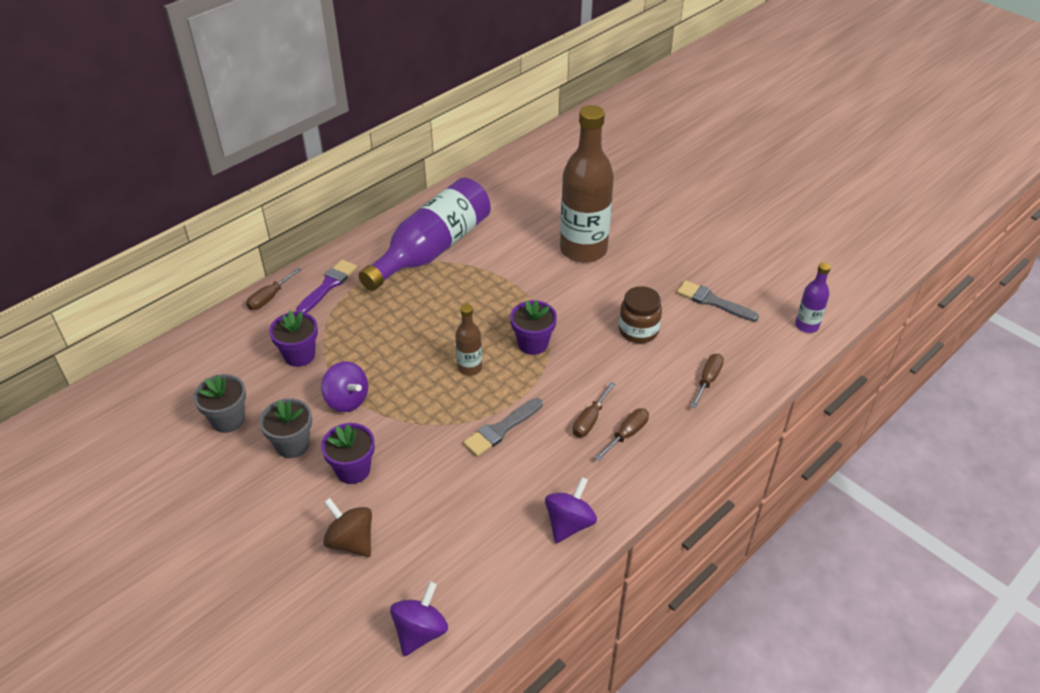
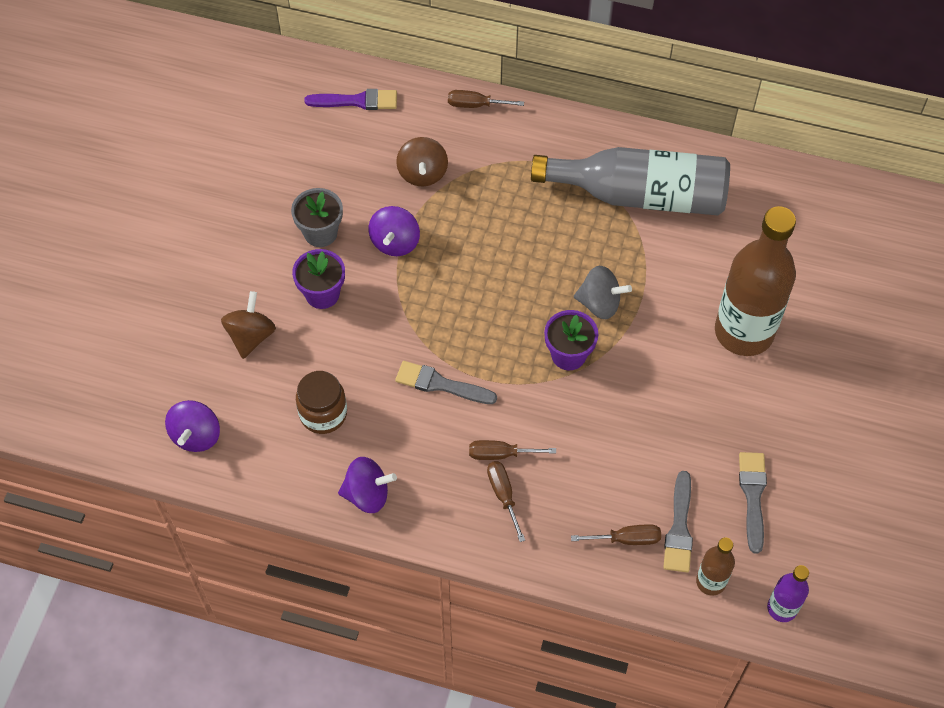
camera: 60 degrees right, 15 degrees up
grey flower pot [193,374,246,433] -> none
purple flower pot [269,311,318,367] -> brown spinning top [396,137,448,187]
purple brush [296,260,357,313] -> purple brush moved to [304,89,397,110]
purple bottle [359,178,491,291] -> grey bottle [531,147,730,216]
purple spinning top [390,582,448,656] -> purple spinning top turned 105 degrees clockwise [165,400,220,452]
brown bottle [455,304,482,376] -> brown bottle moved to [696,538,735,596]
brown screwdriver [595,408,649,460] -> brown screwdriver turned 120 degrees counterclockwise [487,461,525,542]
brown jar [619,286,662,343] -> brown jar moved to [296,371,347,434]
none -> grey spinning top [574,266,632,319]
none -> grey brush [663,471,693,572]

